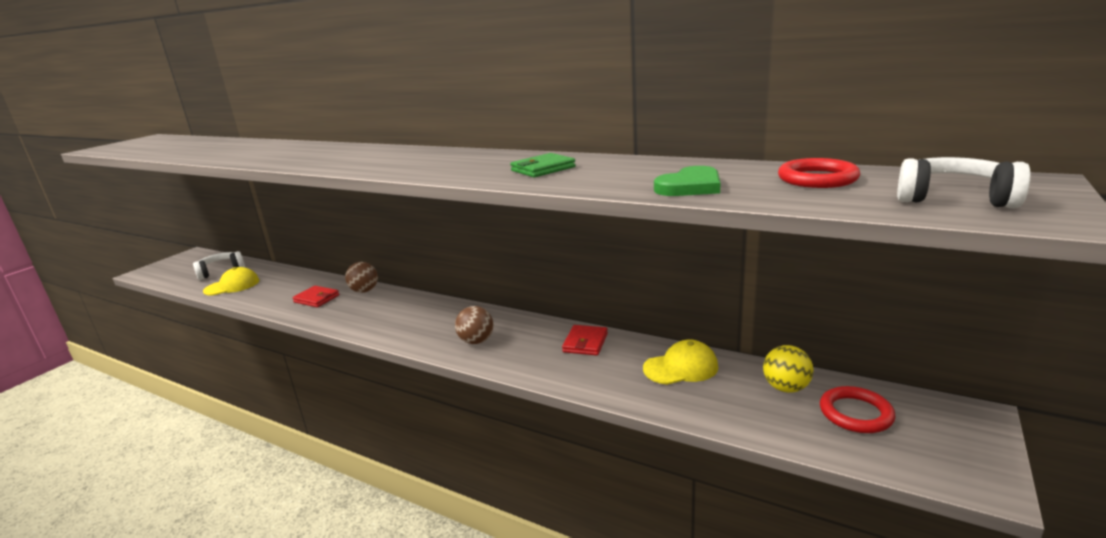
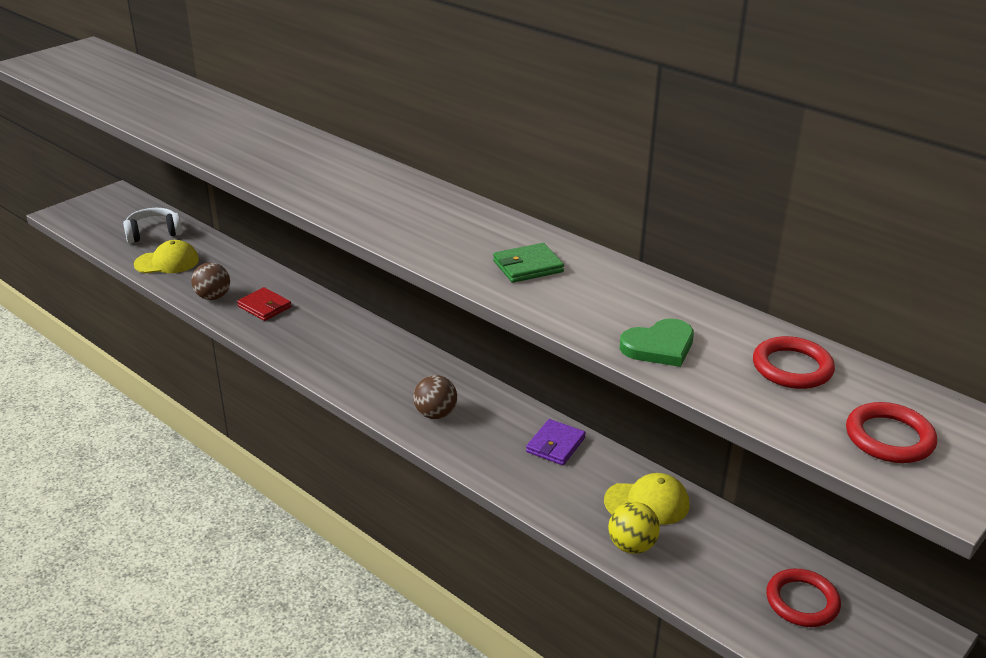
camera: 10 degrees right, 10 degrees up
brown ball [345,262,378,293] -> brown ball moved to [191,262,230,300]
red wallet [562,325,608,355] -> purple wallet [526,419,586,465]
yellow ball [763,345,814,393] -> yellow ball moved to [608,502,660,554]
white headphones [897,157,1031,208] -> red ring [846,402,937,463]

